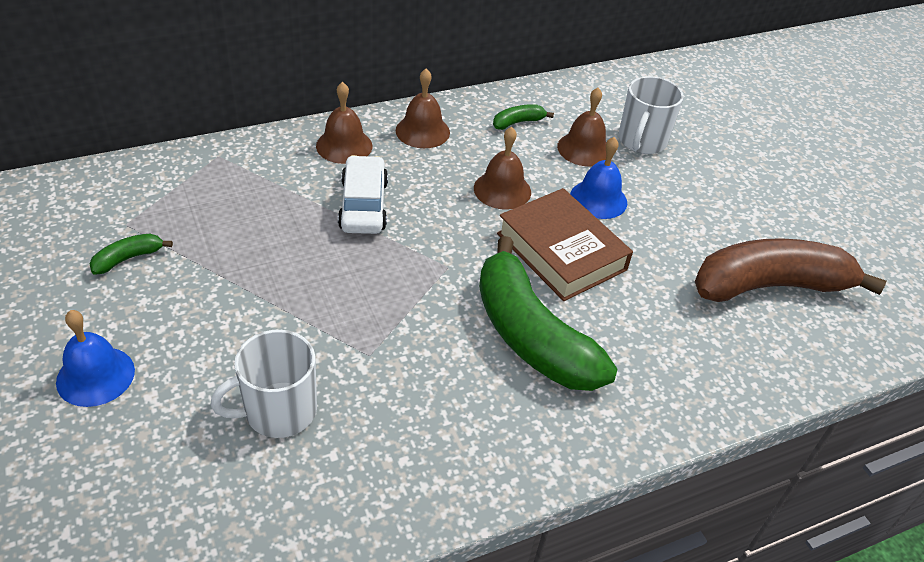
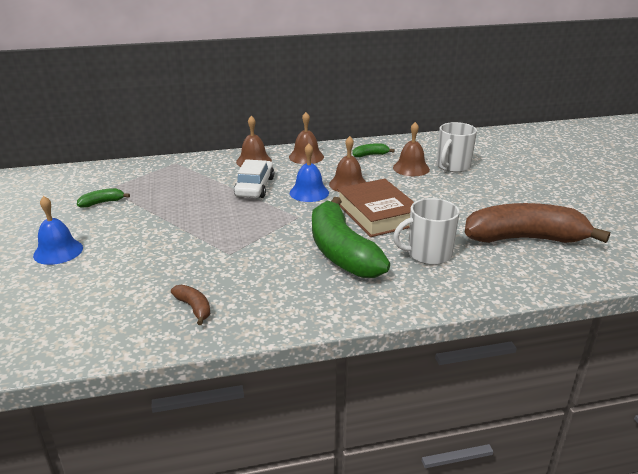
camera: 15 degrees right, 15 degrees down
white mug [211,330,317,438] -> white mug moved to [393,198,460,265]
blue bell [570,137,627,219] -> blue bell moved to [290,144,329,202]
none -> brown banana [171,285,211,325]

